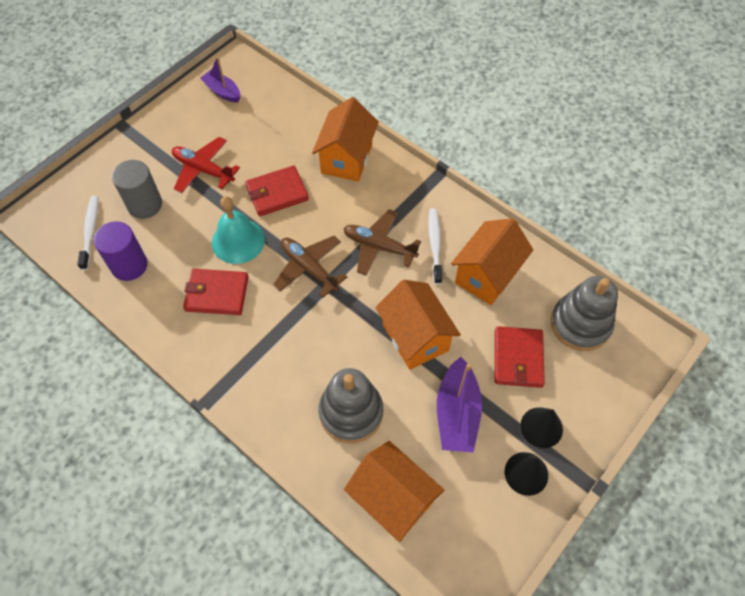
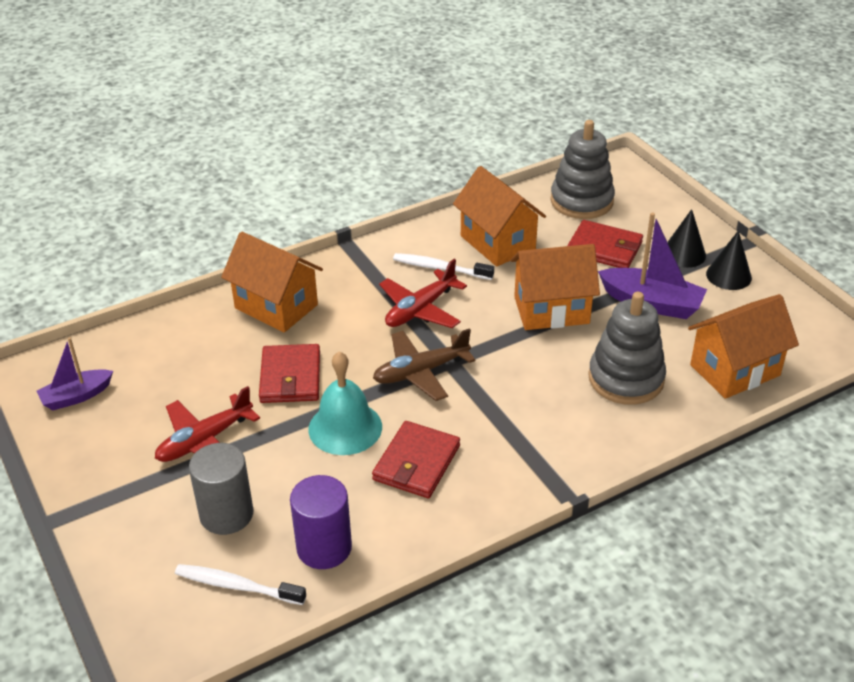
camera: 70 degrees left, 20 degrees down
brown plane [343,209,421,276] -> red plane [379,259,467,328]

